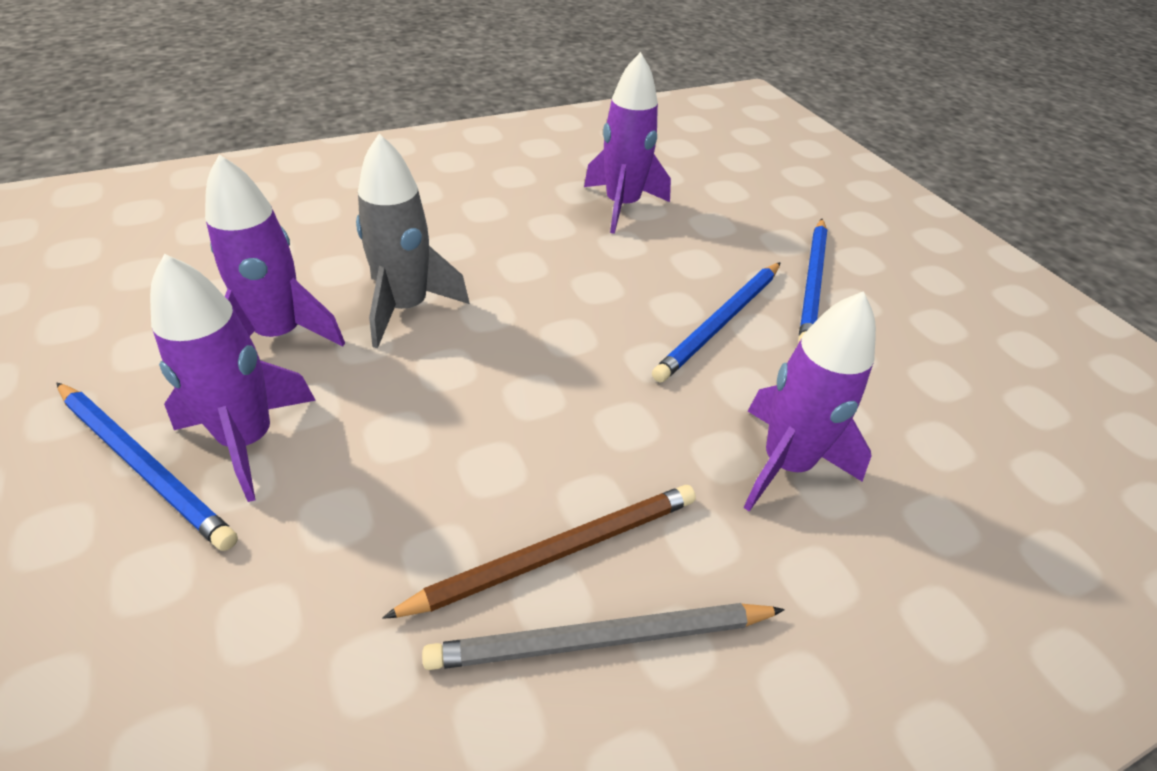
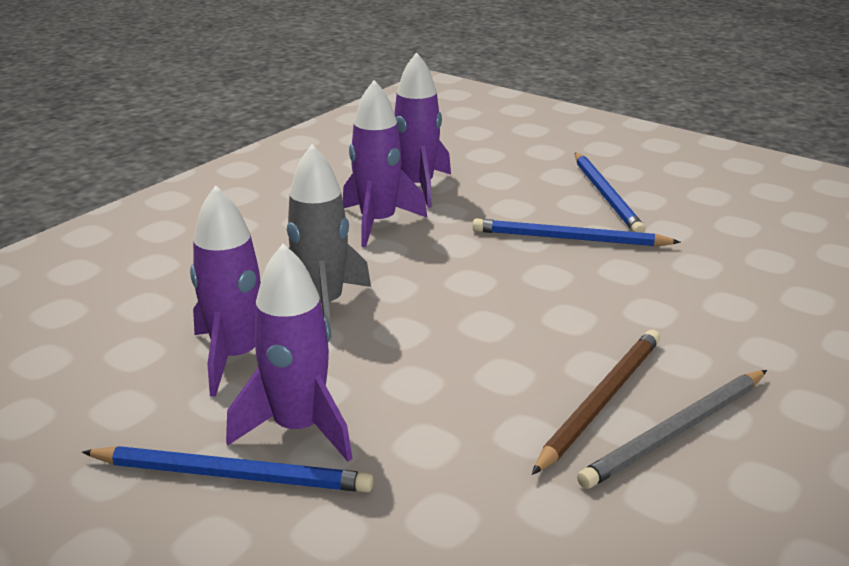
camera: 25 degrees left, 15 degrees down
blue pencil [652,262,781,382] -> blue pencil turned 90 degrees clockwise [473,218,681,247]
purple rocket [743,291,876,511] -> purple rocket moved to [343,80,428,247]

